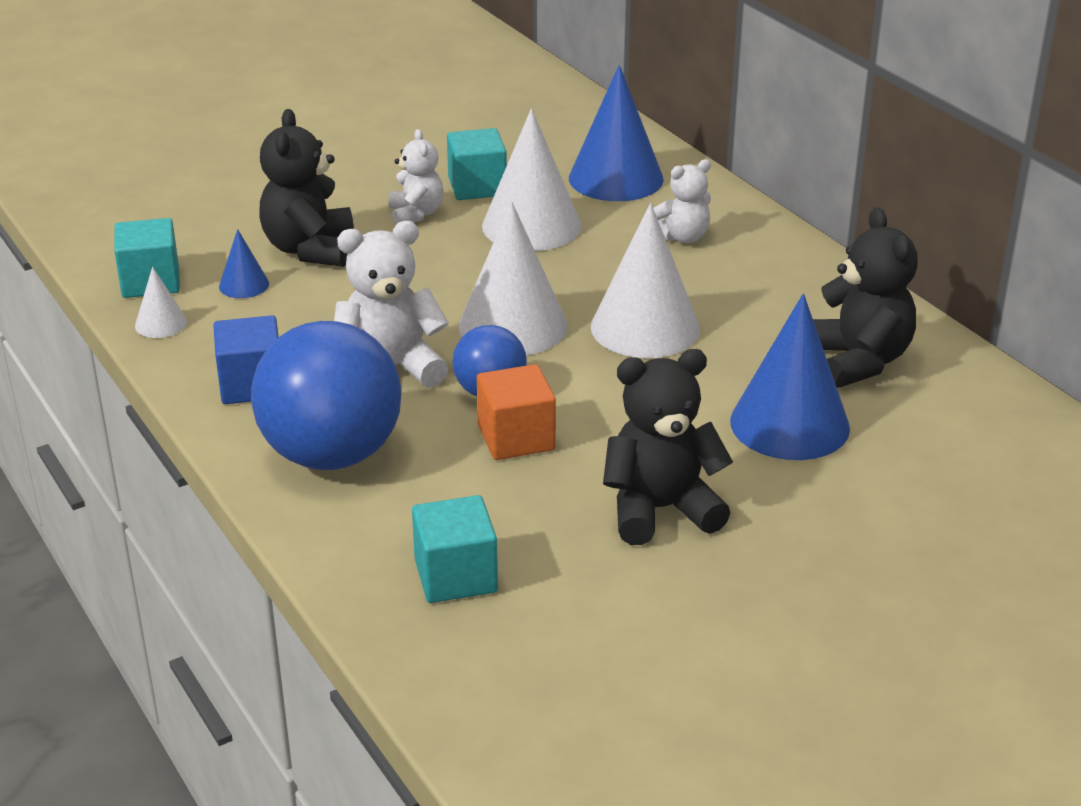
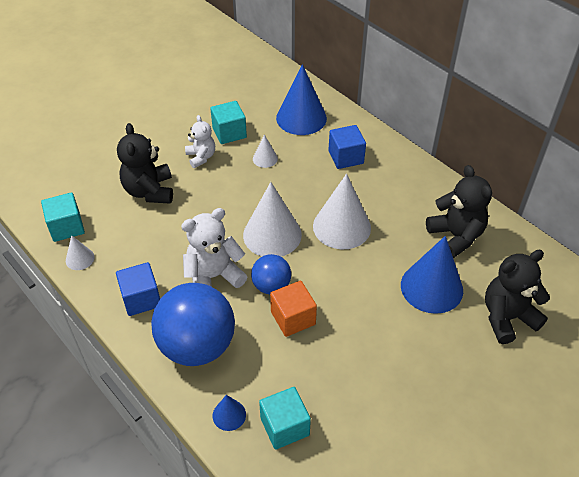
camera: 10 degrees left, 15 degrees up
blue cone [219,229,269,298] -> blue cone moved to [213,395,246,431]
white cone [482,109,582,251] -> white cone [253,134,278,168], size x0.47
black teddy bear [603,349,733,545] -> black teddy bear moved to [485,250,550,344]
white teddy bear [653,159,711,243] -> blue cube [328,125,366,169]

